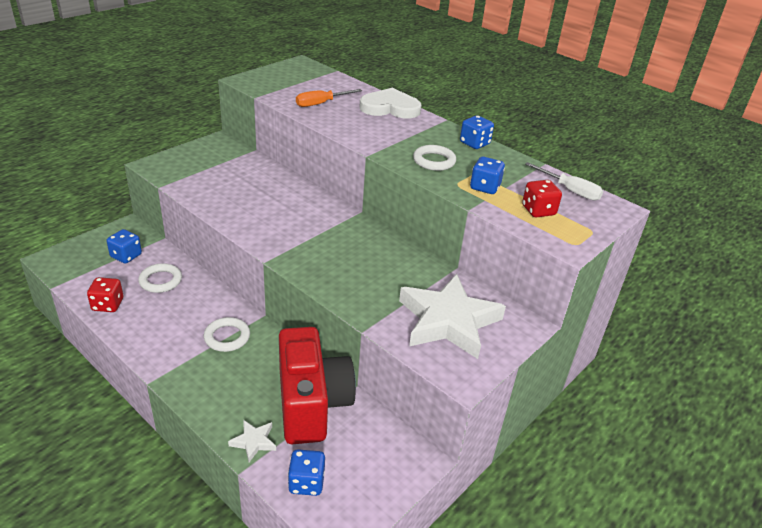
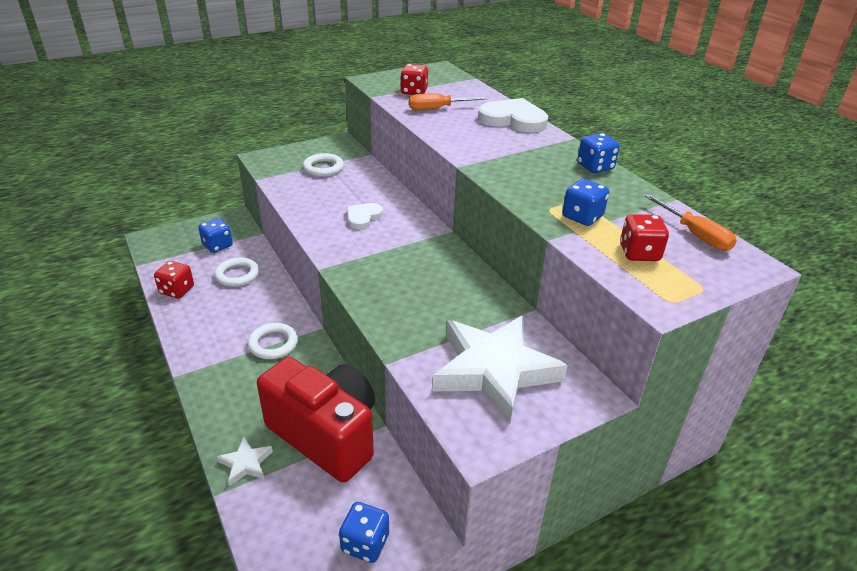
camera: 20 degrees right, 0 degrees up
red camera [279,327,356,444] -> red camera turned 60 degrees counterclockwise [257,357,375,483]
blue dice [288,449,325,496] -> blue dice moved to [339,502,389,563]
white ring [413,145,456,171] -> white ring moved to [303,153,344,177]
white screwdriver [525,162,603,201] -> orange screwdriver [645,194,737,251]
none -> white heart [347,203,383,229]
none -> red dice [401,64,428,95]

